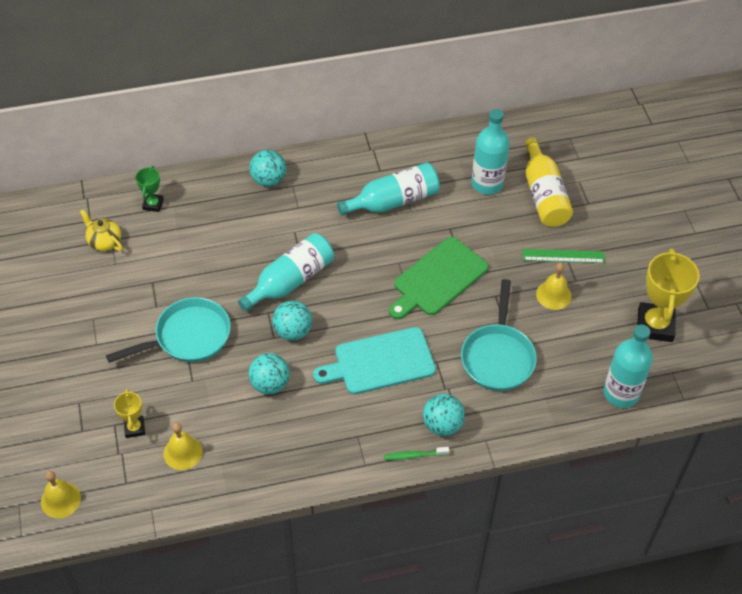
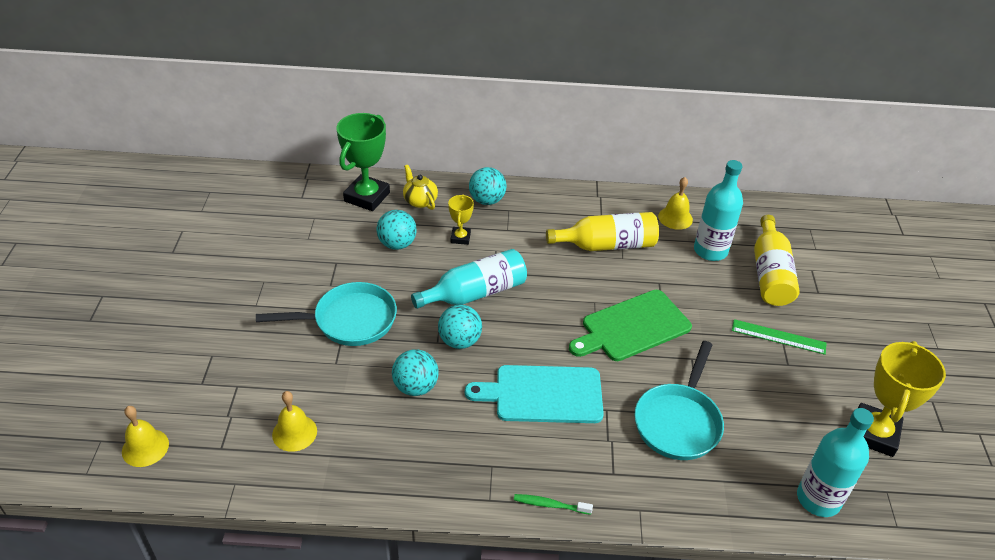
camera: 15 degrees right, 10 degrees down
yellow teapot [80,210,123,251] -> yellow teapot moved to [403,165,438,210]
yellow trophy [114,389,145,438] -> yellow trophy moved to [448,194,474,245]
green trophy [135,166,164,212] -> green trophy [336,113,390,211], size x1.94
turquoise bottle [337,162,440,216] -> yellow bottle [546,212,659,251]
turquoise ball [423,394,465,436] -> turquoise ball moved to [376,210,417,250]
yellow bell [536,263,572,310] -> yellow bell moved to [658,177,693,230]

